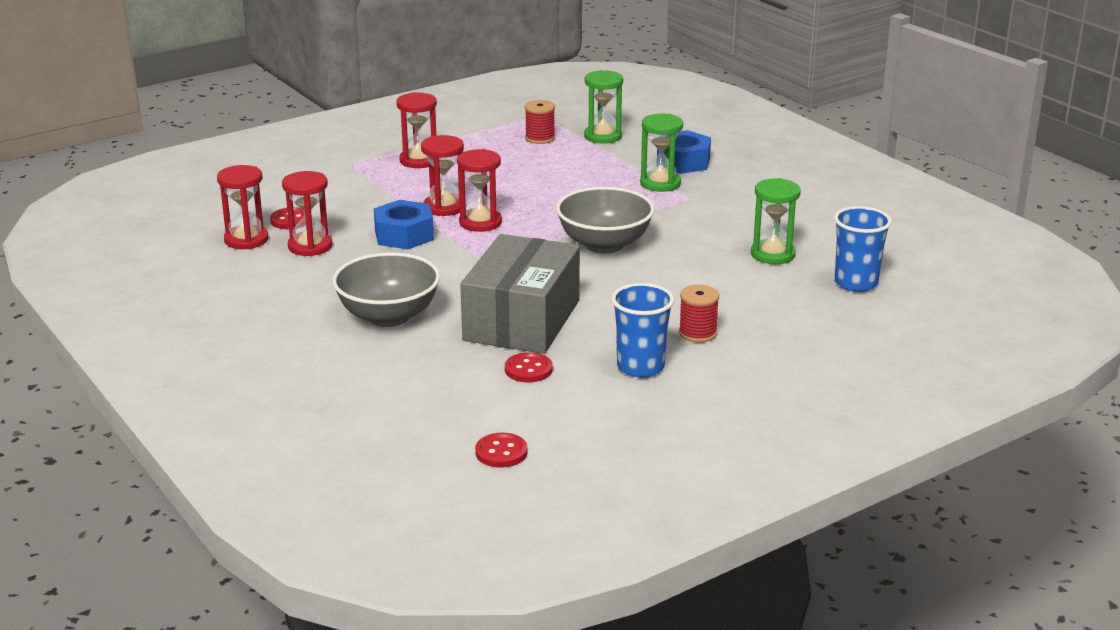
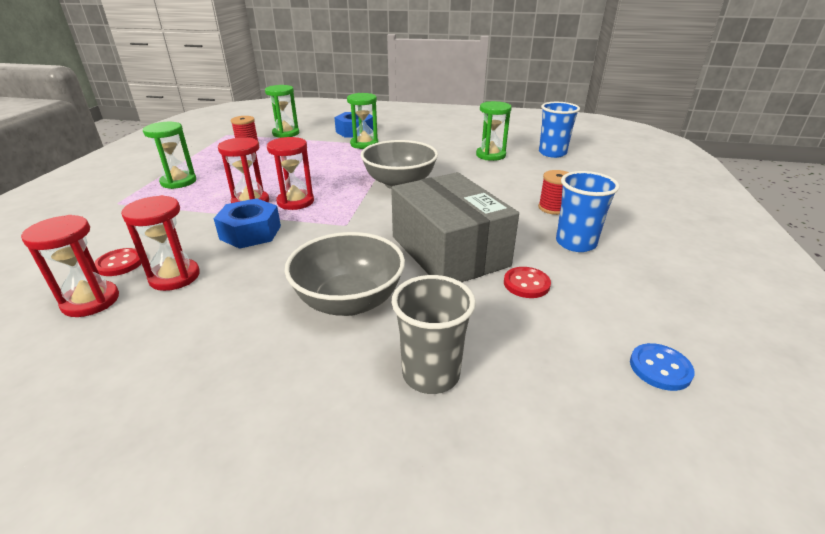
camera: 45 degrees left, 5 degrees up
red hourglass [396,92,437,168] -> green hourglass [143,122,196,189]
red button [475,433,528,468] -> blue button [630,343,695,391]
none -> grey cup [392,275,476,394]

